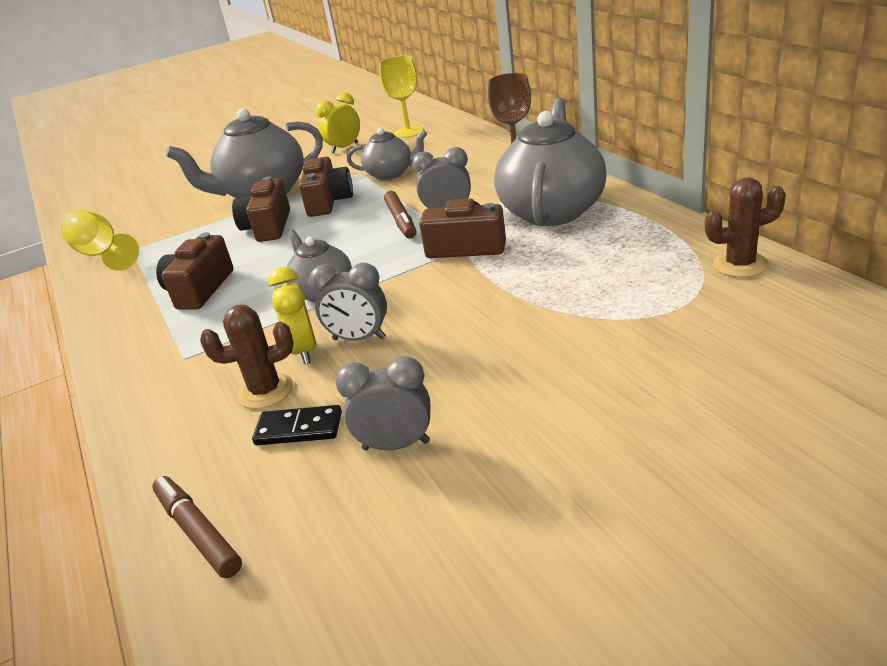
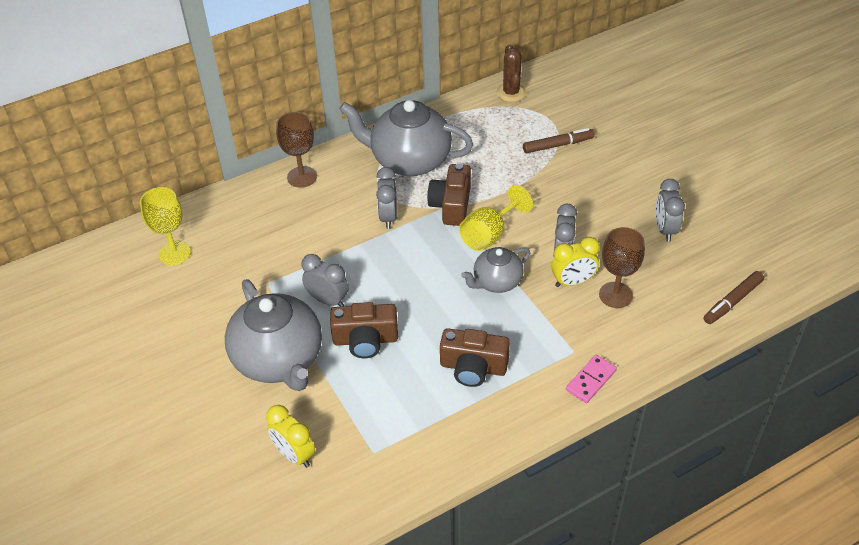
camera: 95 degrees left, 15 degrees up
yellow goblet [61,209,139,271] -> yellow goblet moved to [459,185,533,251]
brown cactus [200,305,294,409] -> brown goblet [599,227,645,308]
black domino [252,405,342,445] -> none
brown camera [299,157,353,217] -> grey clock [301,254,349,307]
yellow clock [316,92,360,154] -> yellow clock moved to [266,405,315,468]
grey teapot [347,128,427,180] -> none
brown marker [384,191,417,239] -> brown marker moved to [523,128,594,153]
none -> pink domino [566,355,617,403]

